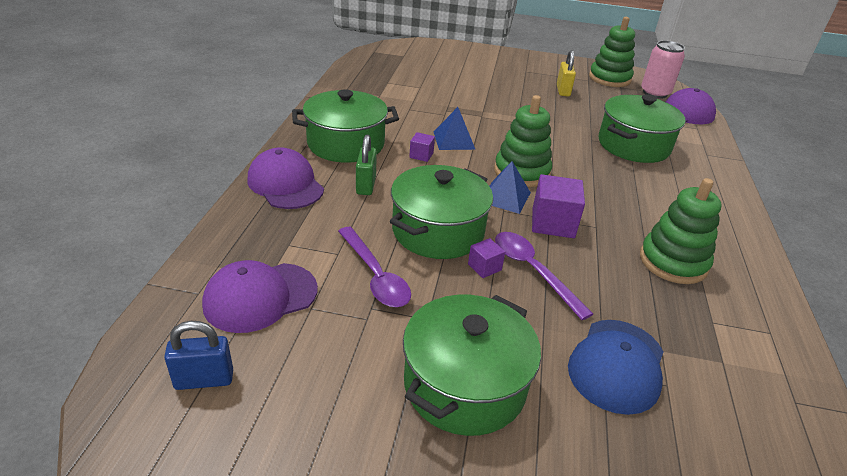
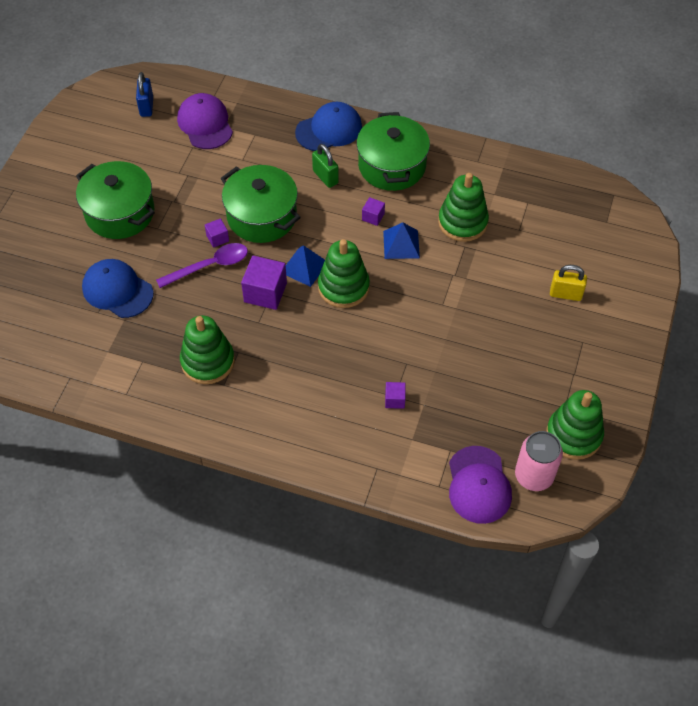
camera: 100 degrees right, 20 degrees up
purple cap [247,147,324,209] -> blue cap [295,102,362,151]
purple spoon [338,227,411,307] -> none
green padlock [356,134,377,195] -> green padlock turned 45 degrees clockwise [312,144,339,188]
yellow padlock [557,50,576,96] -> yellow padlock moved to [550,265,587,301]
green pot [598,94,685,163] -> purple cube [385,382,406,409]
none -> green stacking toy [438,173,489,242]

